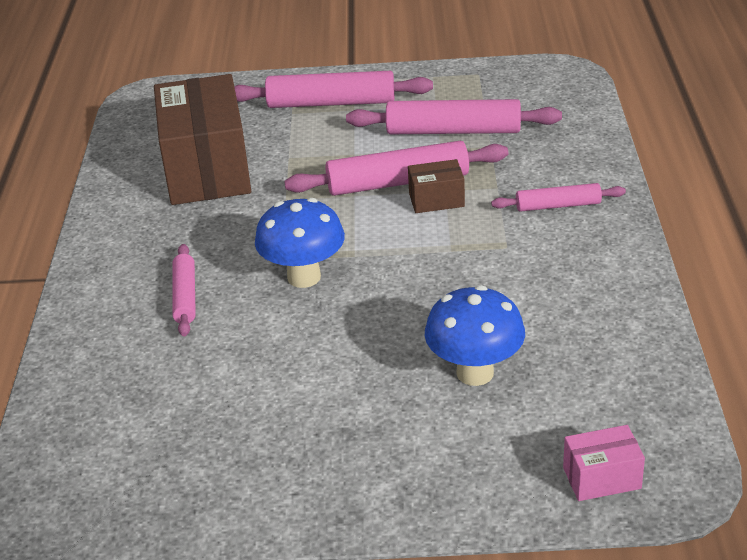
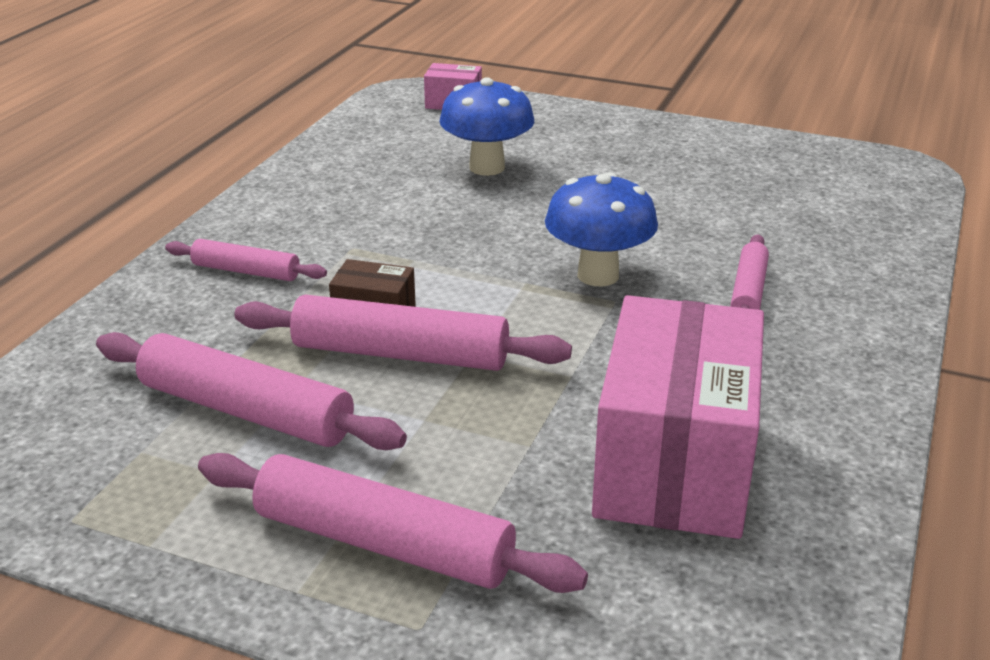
camera: 160 degrees left, 5 degrees down
brown box [154,74,251,205] -> pink box [592,295,764,539]

